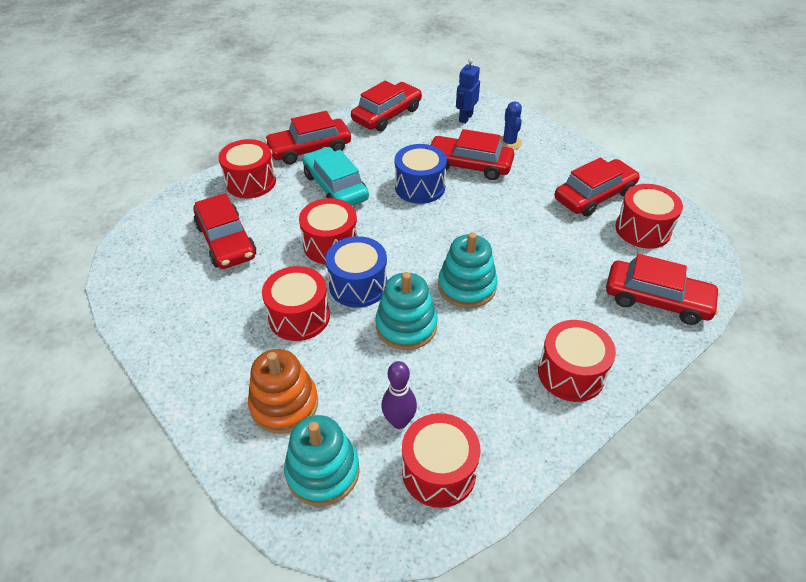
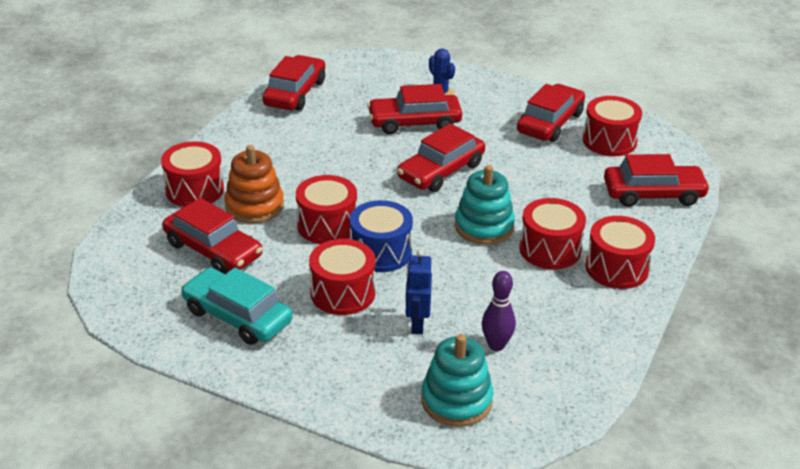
camera: 25 degrees left, 10 degrees down
orange stacking toy [248,349,318,434] -> orange stacking toy moved to [225,145,284,223]
red car [264,111,351,165] -> red car moved to [397,123,485,192]
turquoise car [302,147,369,206] -> turquoise car moved to [181,267,293,345]
turquoise stacking toy [375,272,437,350] -> none
blue drum [395,144,447,204] -> none
red drum [402,413,480,508] -> red drum moved to [519,198,586,269]
blue robot [456,58,480,124] -> blue robot moved to [405,250,432,334]

